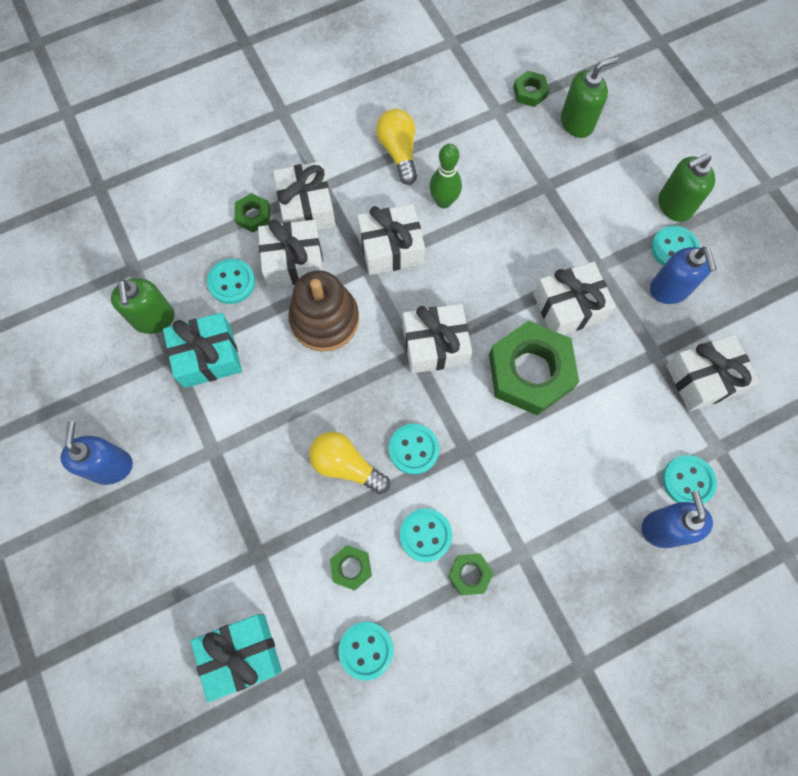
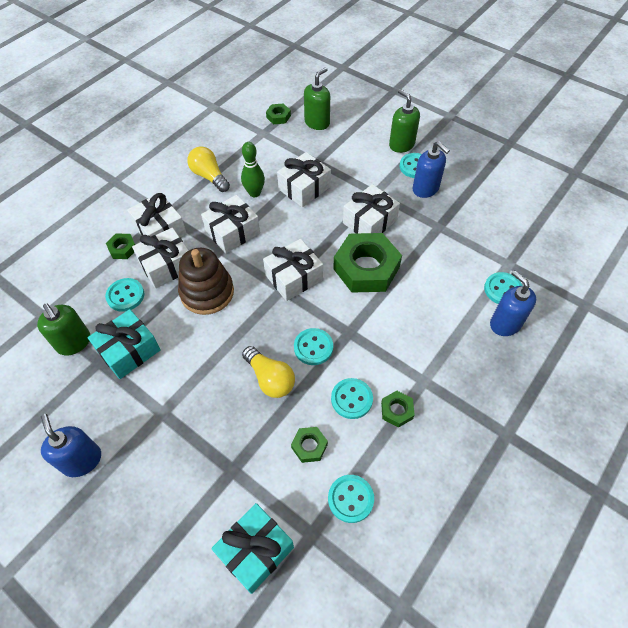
camera: 25 degrees left, 15 degrees down
yellow light bulb [309,432,390,494] -> yellow light bulb turned 135 degrees counterclockwise [242,346,295,398]
green soap dispenser [658,154,715,222] -> green soap dispenser turned 105 degrees clockwise [389,89,420,153]
white gift [666,334,760,412] -> white gift moved to [277,152,331,207]

